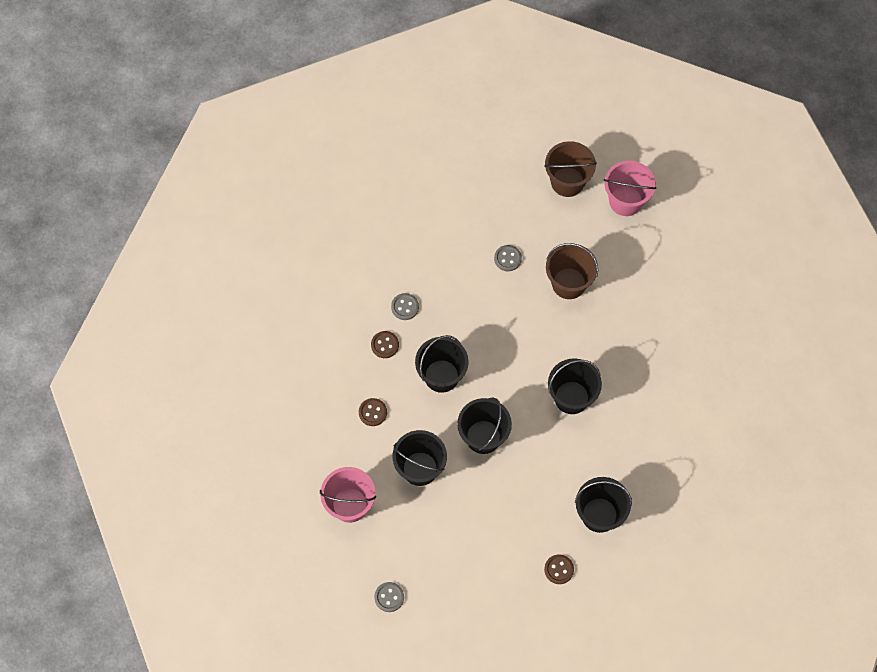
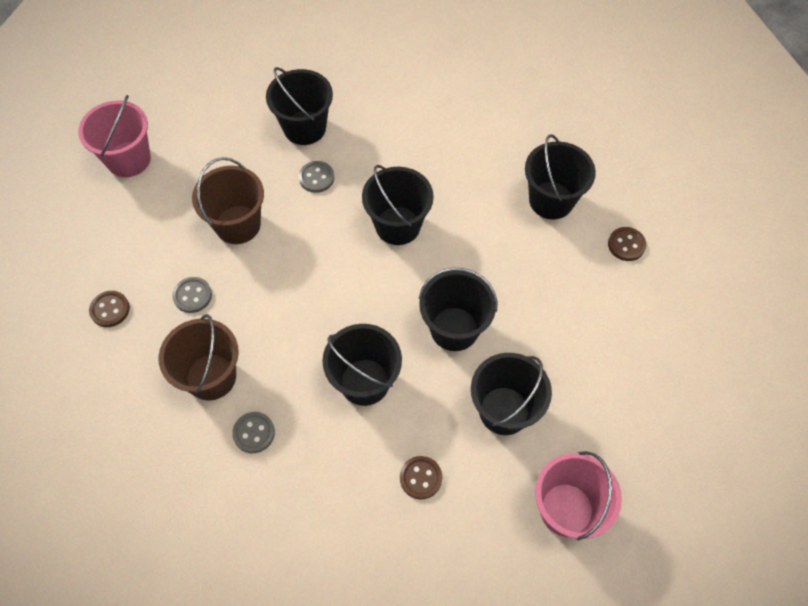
camera: 90 degrees left, 5 degrees down
brown button [371,331,399,358] -> brown button moved to [89,291,130,327]
grey button [374,582,404,612] -> grey button moved to [299,161,334,193]
brown bucket [544,141,597,197] -> brown bucket moved to [159,314,239,400]
none -> black bucket [266,67,333,145]

